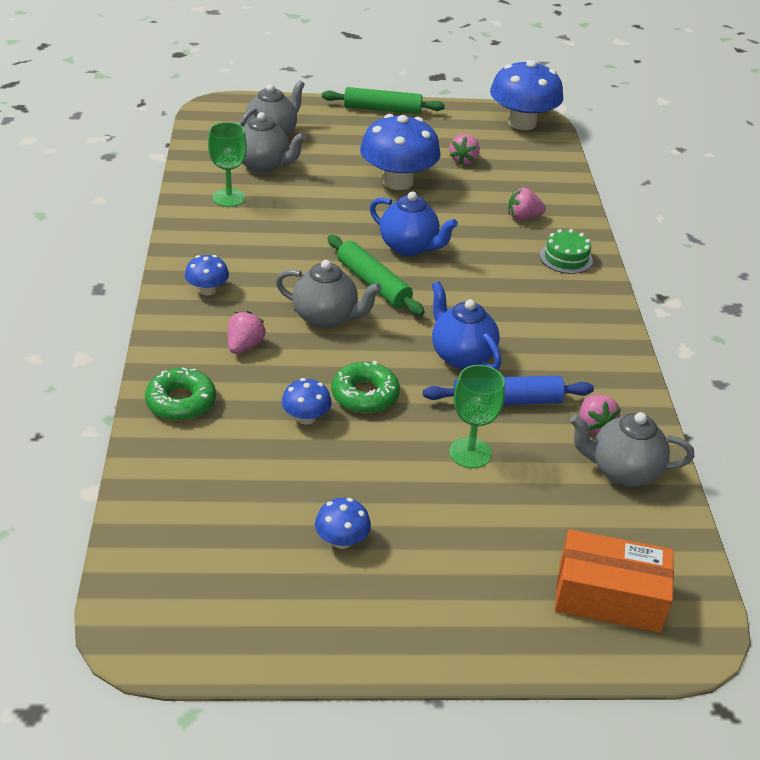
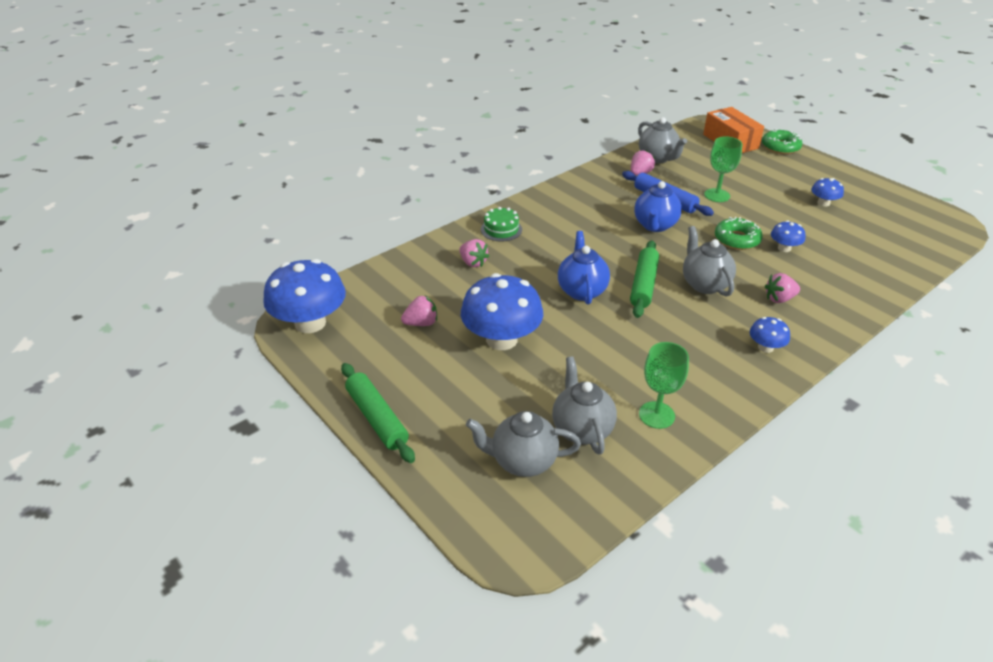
camera: 125 degrees left, 0 degrees up
green donut [145,367,216,421] -> green donut moved to [762,129,803,154]

